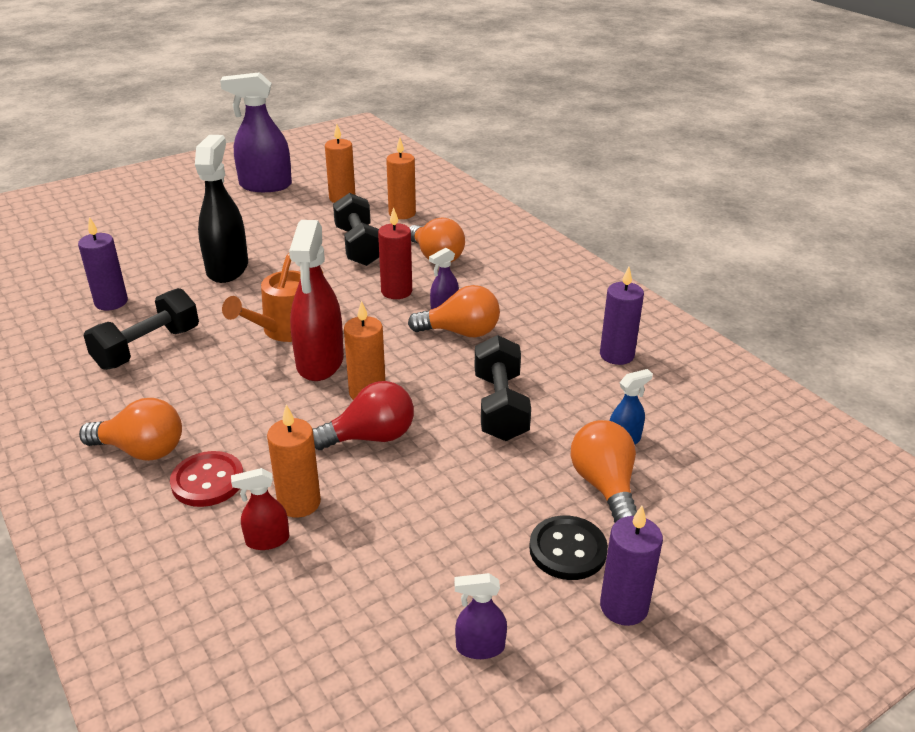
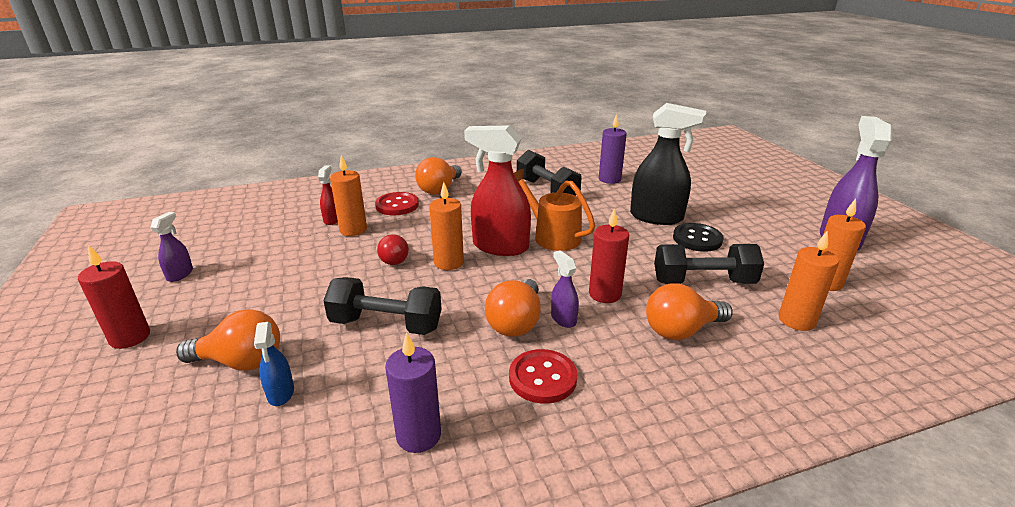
camera: 105 degrees right, 5 degrees down
red light bulb [313,381,414,450] -> red light bulb [377,234,409,265], size x0.67
black button [529,515,608,580] -> black button moved to [673,223,724,252]
purple candle [600,506,663,626] -> red candle [78,245,150,349]
none -> red button [509,349,578,404]

